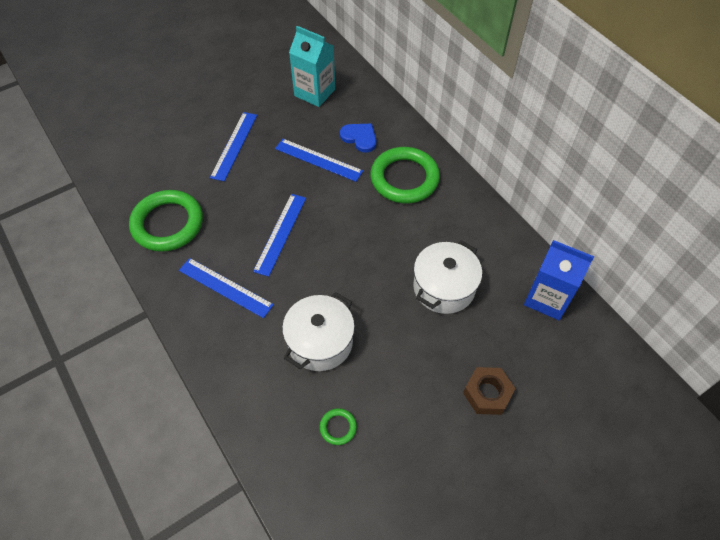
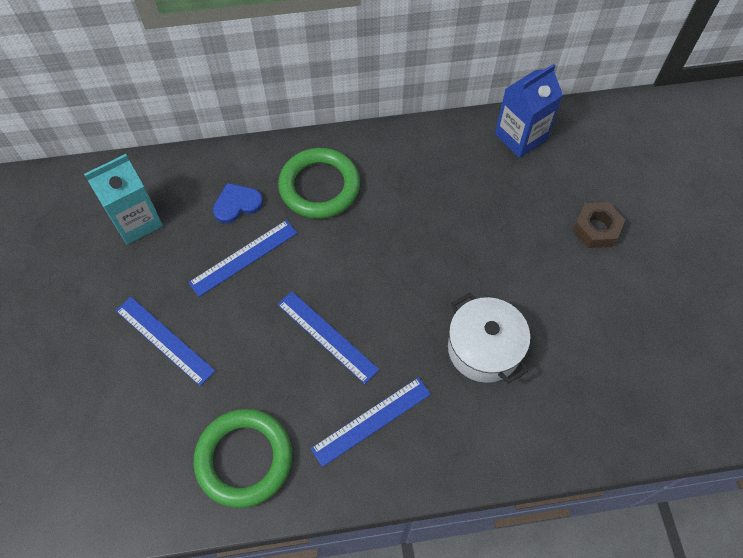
camera: 65 degrees left, 5 degrees up
green ring [320,408,357,445] -> none
white pot [413,240,482,314] -> none

